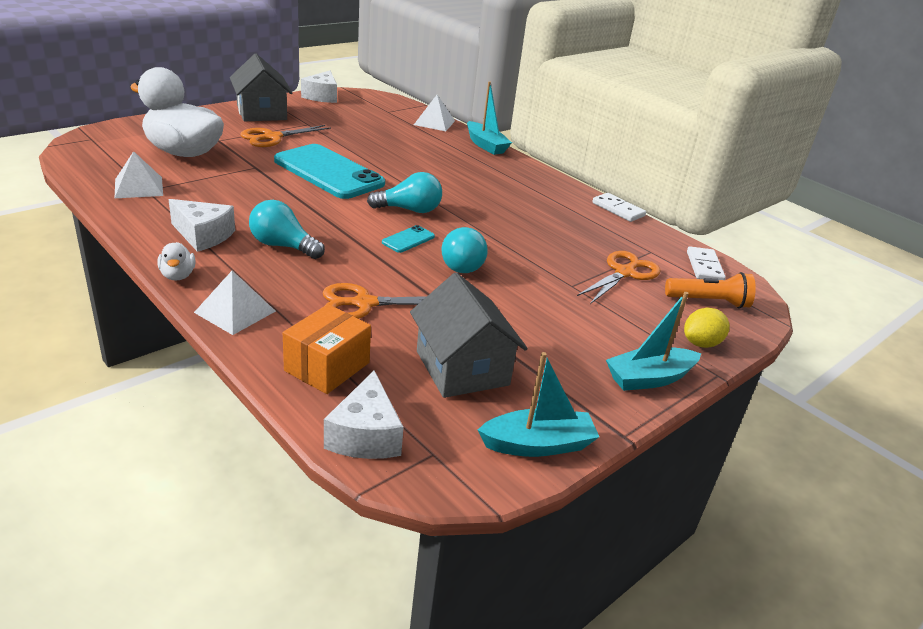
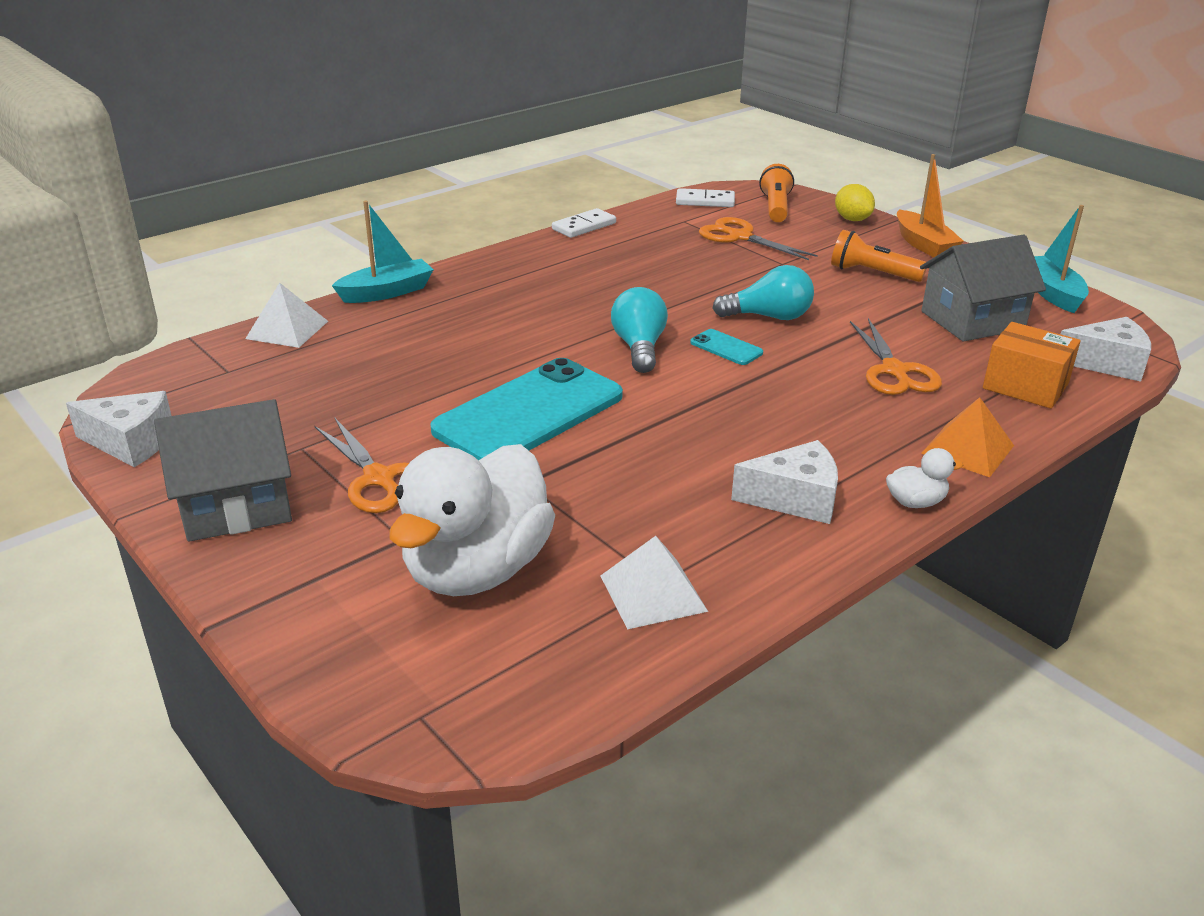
camera: 85 degrees left, 0 degrees up
white cheese [168,199,235,252] -> white cheese turned 60 degrees clockwise [731,440,838,524]
white pyramid [194,271,276,335] -> orange pyramid [921,397,1014,477]
turquoise light bulb [249,200,325,259] -> none
turquoise boat [606,292,701,391] -> orange boat [897,154,964,257]
none -> orange flashlight [831,230,926,282]

